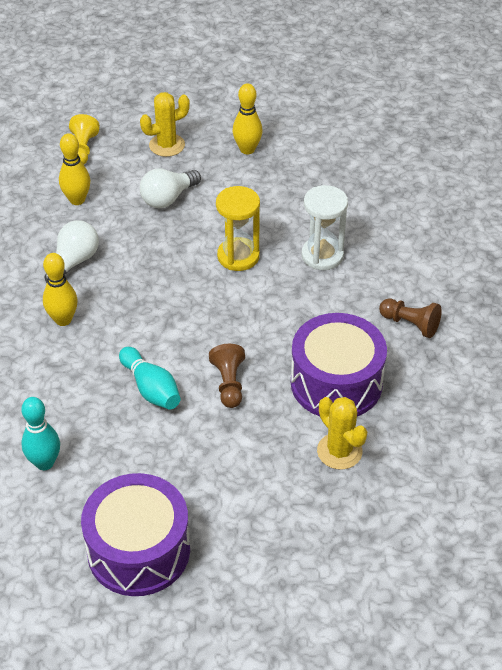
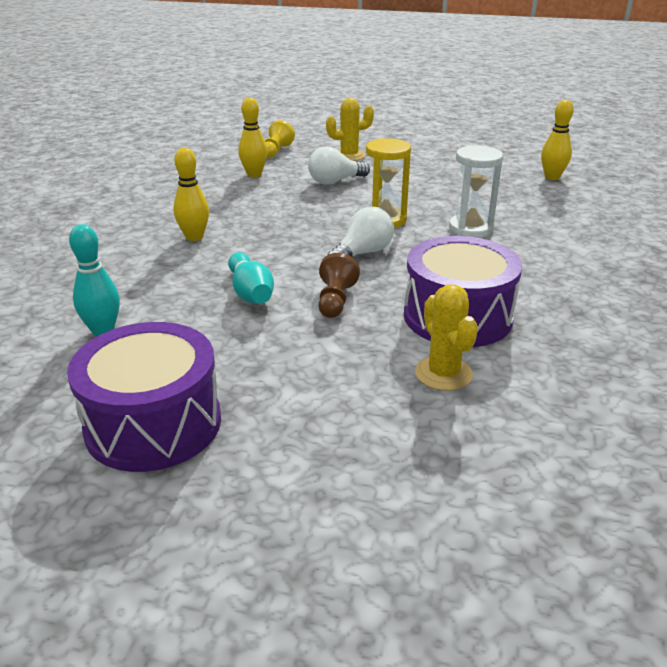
camera: 15 degrees right, 15 degrees down
white light bulb [44,220,99,283] -> white light bulb moved to [328,206,394,257]
yellow bowling pin [233,83,262,154] -> yellow bowling pin moved to [541,100,574,180]
brown pawn [379,299,442,338] -> none

